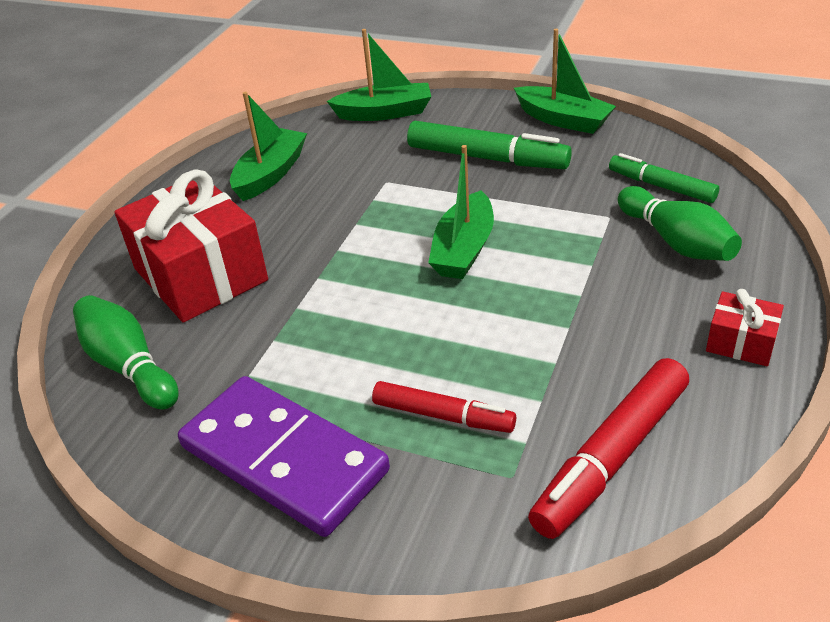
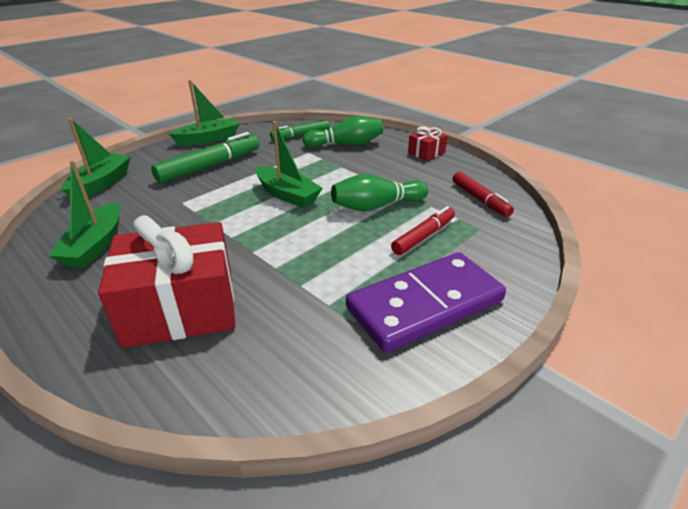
camera: 70 degrees left, 5 degrees down
green bowling pin [73,295,179,410] -> green bowling pin moved to [331,174,428,211]
green boat [230,92,307,201] -> green boat turned 135 degrees counterclockwise [48,160,120,268]
red marker [528,358,689,539] -> red marker [453,172,514,217], size x0.63

